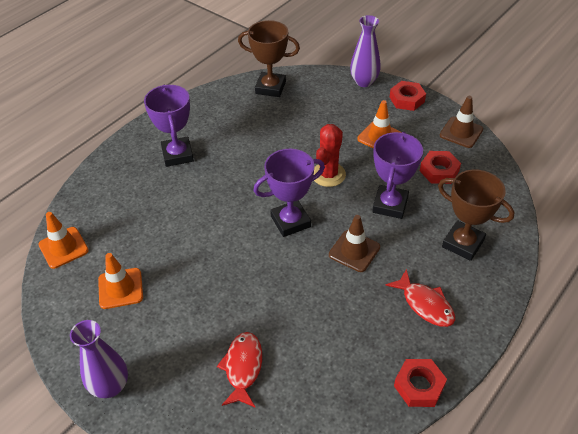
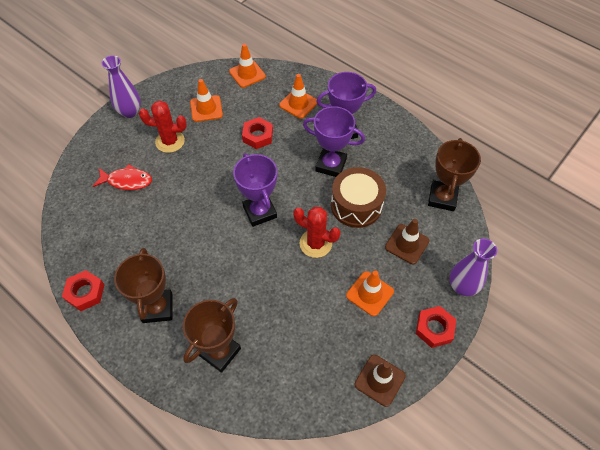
camera: 90 degrees right, 10 degrees up
brown traffic cone [329,215,380,272] -> brown traffic cone moved to [385,219,430,264]
purple trophy [372,132,423,219] -> purple trophy moved to [303,106,365,177]
red fish [386,269,455,327] -> brown trophy [114,248,173,323]
red nut [420,151,461,184] -> red nut moved to [242,117,273,149]
none -> red cactus [139,101,187,153]
none -> orange traffic cone [279,74,317,119]
none -> brown drum [331,167,386,228]

